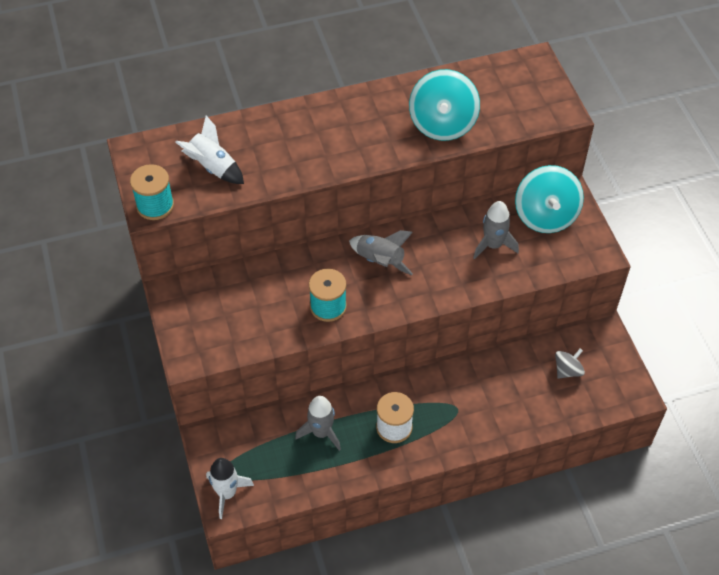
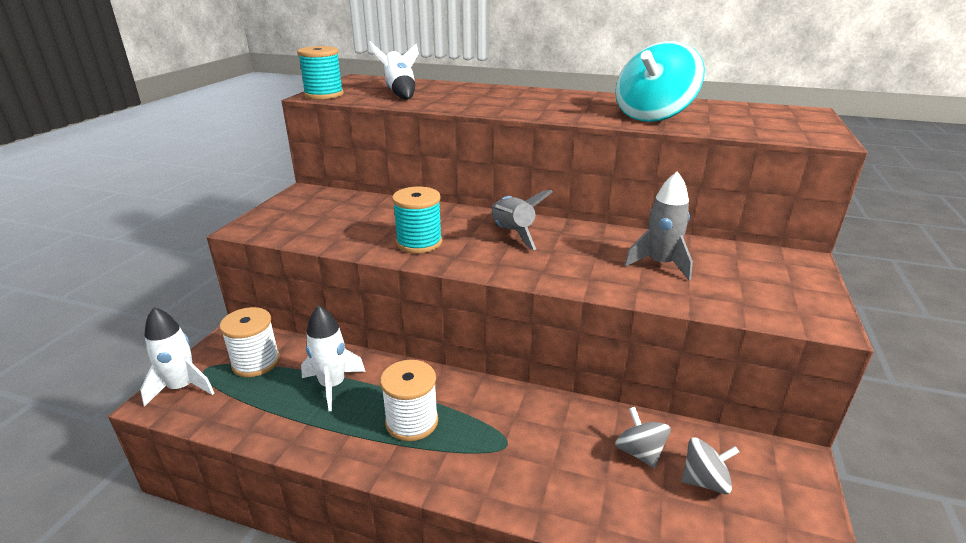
camera: 35 degrees right, 25 degrees down
grey rocket [295,396,341,451] -> white rocket [301,305,366,411]
turquoise spinning top [515,165,584,233] -> none
none -> white spool [220,307,280,377]
none -> grey spinning top [615,407,671,468]

